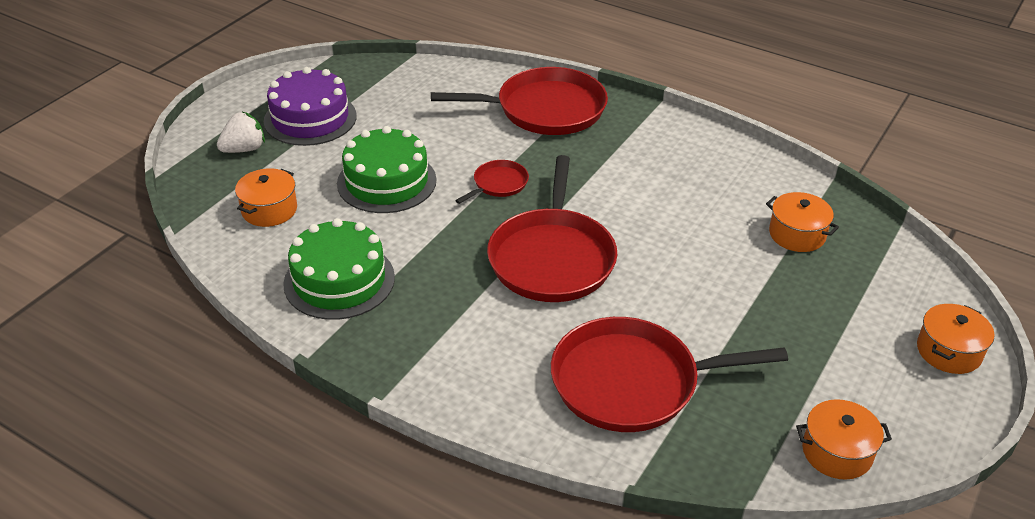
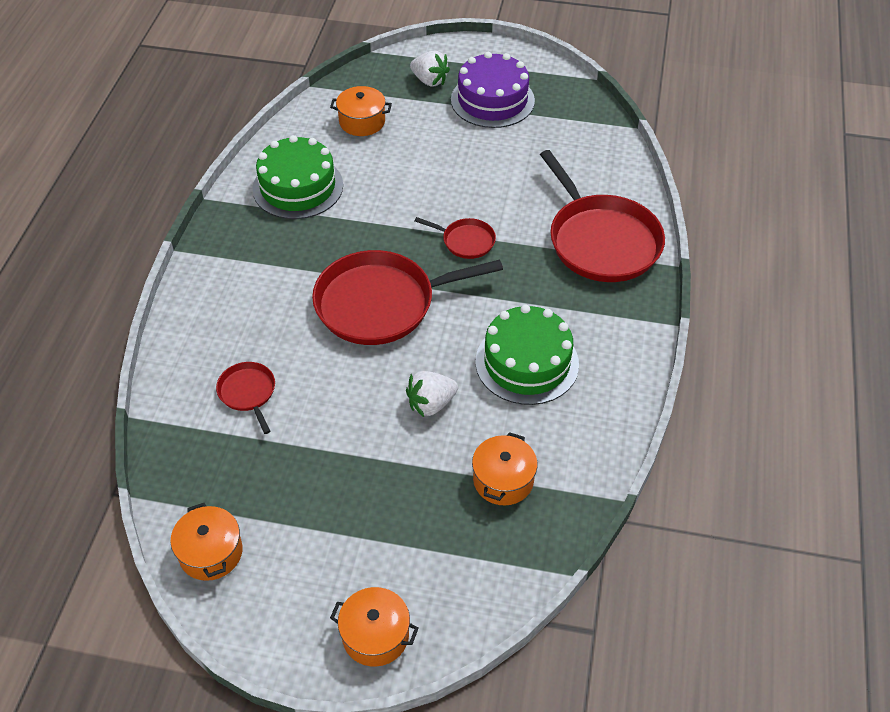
camera: 70 degrees right, 10 degrees up
green cake [337,126,436,213] -> green cake moved to [476,304,579,405]
red pan [551,317,788,432] -> red pan [216,362,275,434], size x0.46
none -> white strawberry [406,371,458,417]

